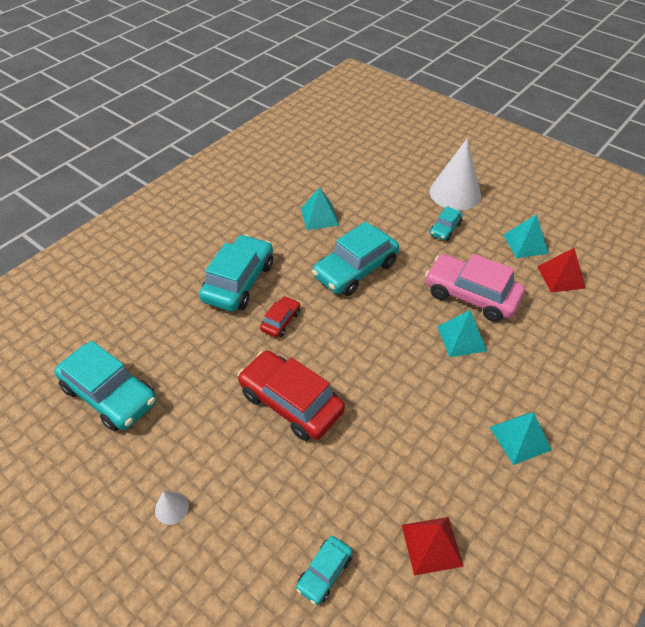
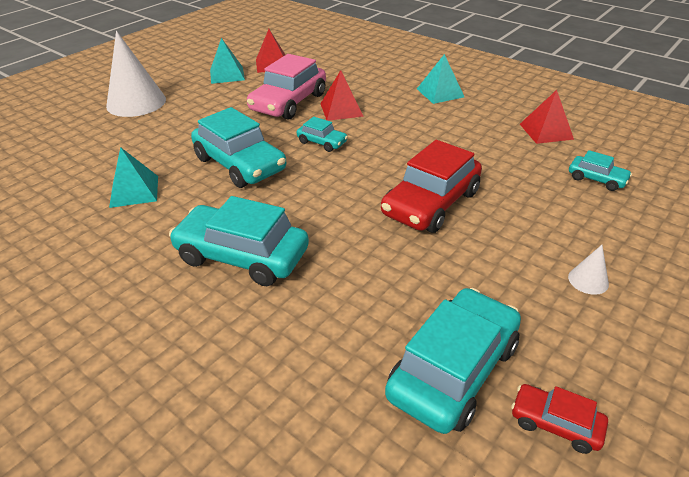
camera: 90 degrees left, 10 degrees down
red car [260,296,300,338] -> red car moved to [511,384,608,454]
turquoise car [430,206,463,241] -> turquoise car moved to [297,117,348,152]
turquoise pyramid [437,310,487,357] -> red pyramid [320,70,364,121]

